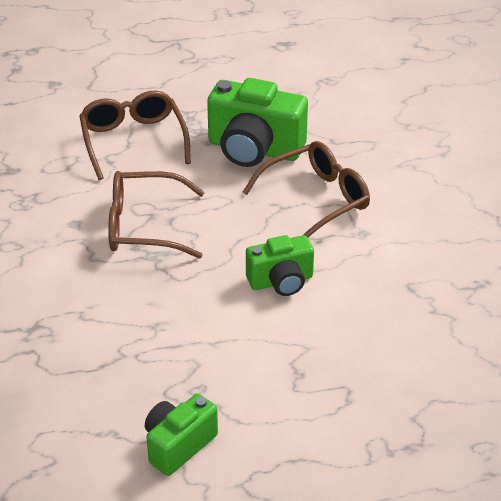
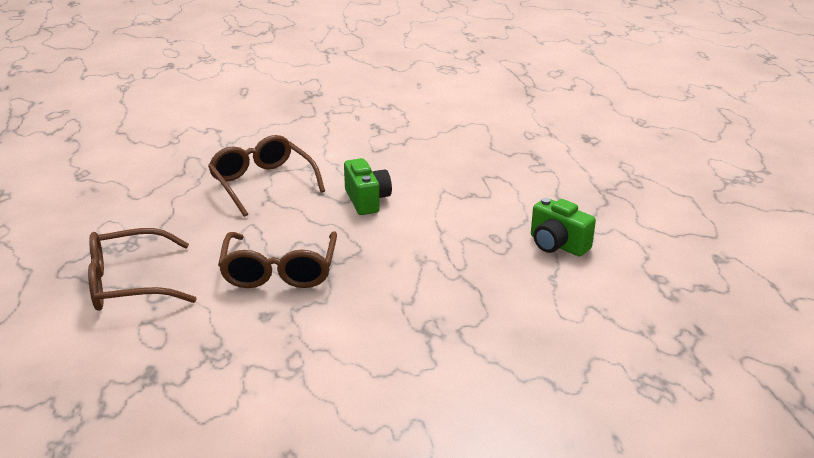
camera: 90 degrees left, 10 degrees down
green camera [207,78,308,167] -> none

